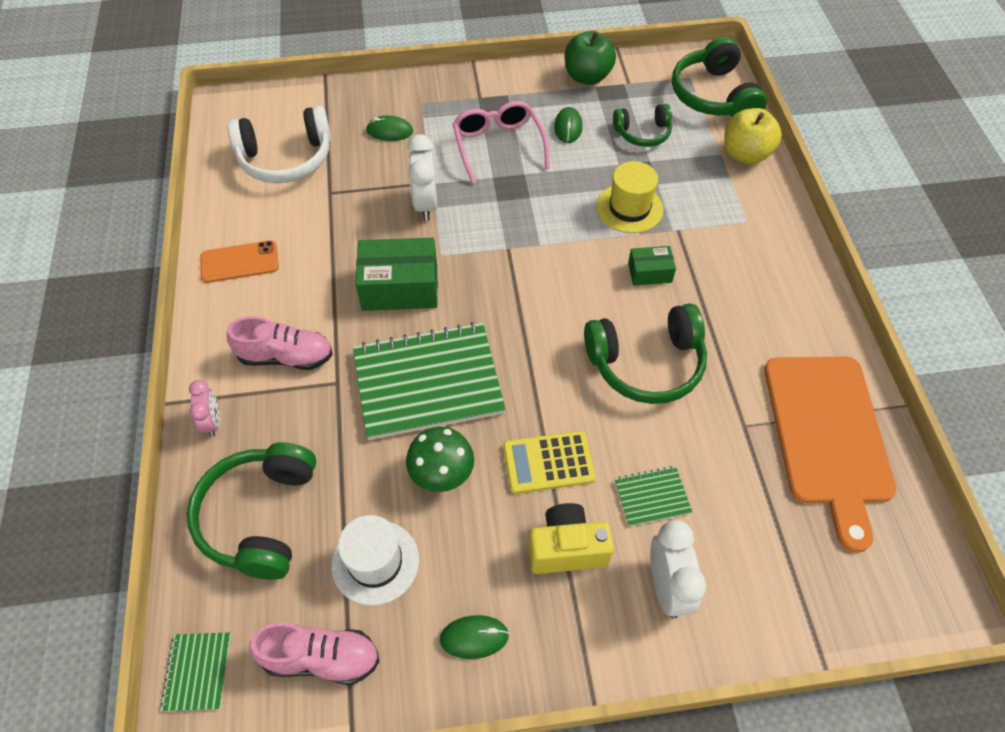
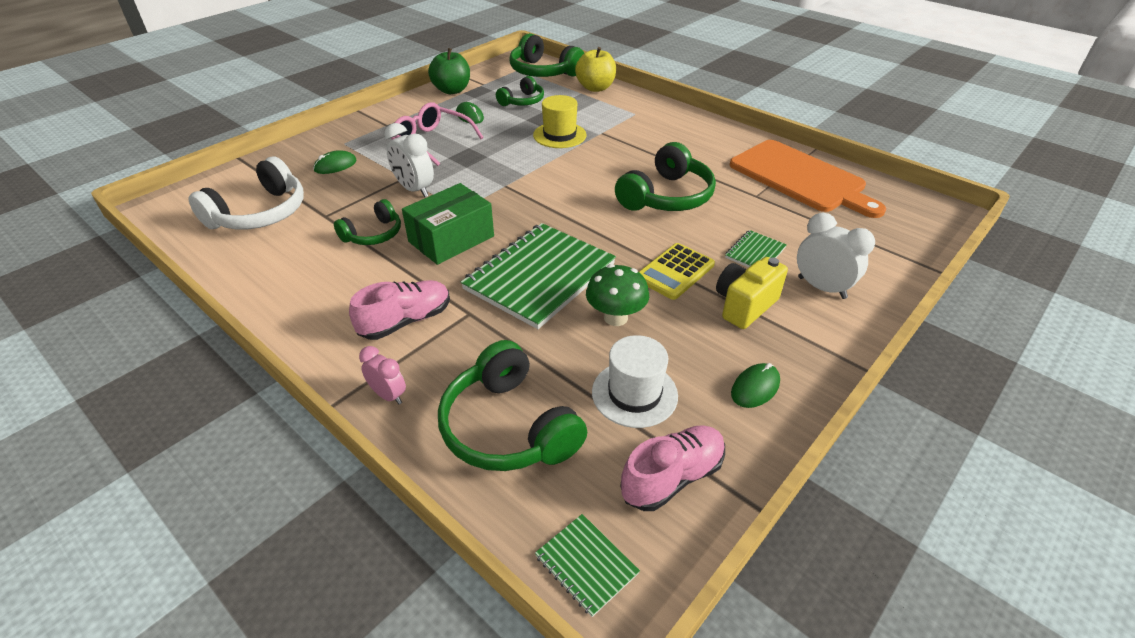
camera: 40 degrees left, 15 degrees down
orange phone [200,240,279,283] -> none
green box [628,246,676,286] -> none
none -> green headphones [334,199,401,245]

